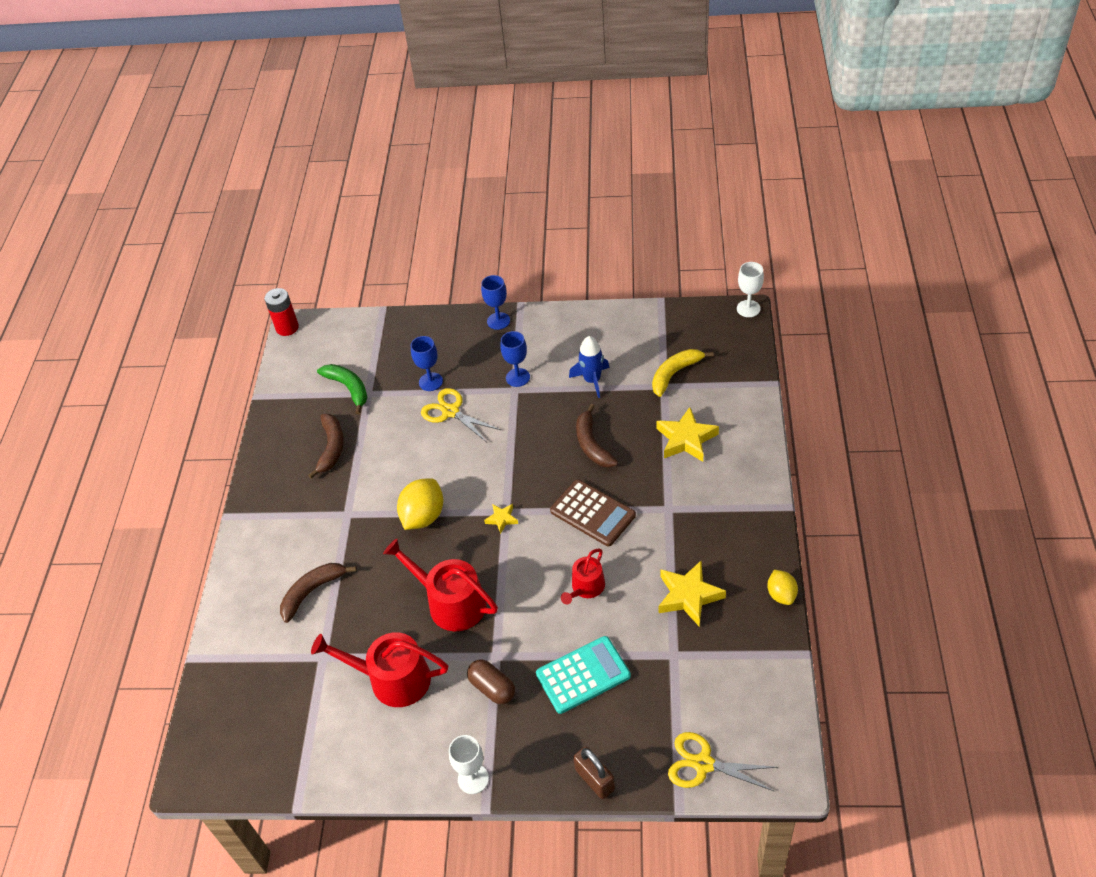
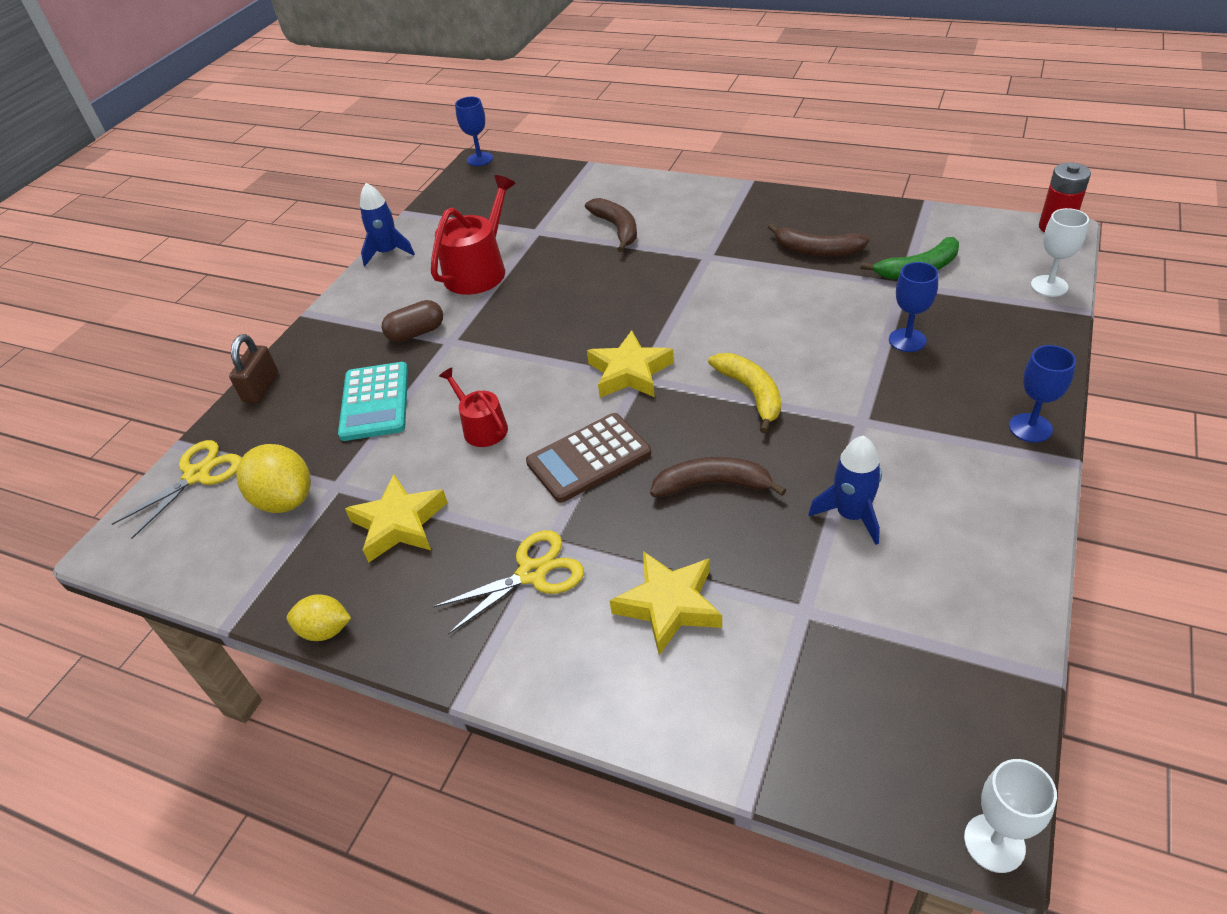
camera: 110 degrees right, 5 degrees down
red watering can [383,538,498,631] -> none
yellow lemon [397,478,443,530] -> yellow lemon moved to [236,444,311,513]
yellow scissors [421,388,501,442] -> yellow scissors moved to [432,530,584,635]
white goblet [449,735,489,794] -> white goblet moved to [1031,208,1089,297]
yellow star [484,504,518,534] -> yellow star [587,330,674,398], size x1.93
blue goblet [500,331,530,387] -> blue goblet moved to [455,97,493,166]
brown padlock [573,747,615,799] -> brown padlock turned 60 degrees counterclockwise [229,334,279,403]
yellow banana [652,349,714,397] -> yellow banana moved to [708,353,781,433]
none -> blue rocket [360,183,415,266]

